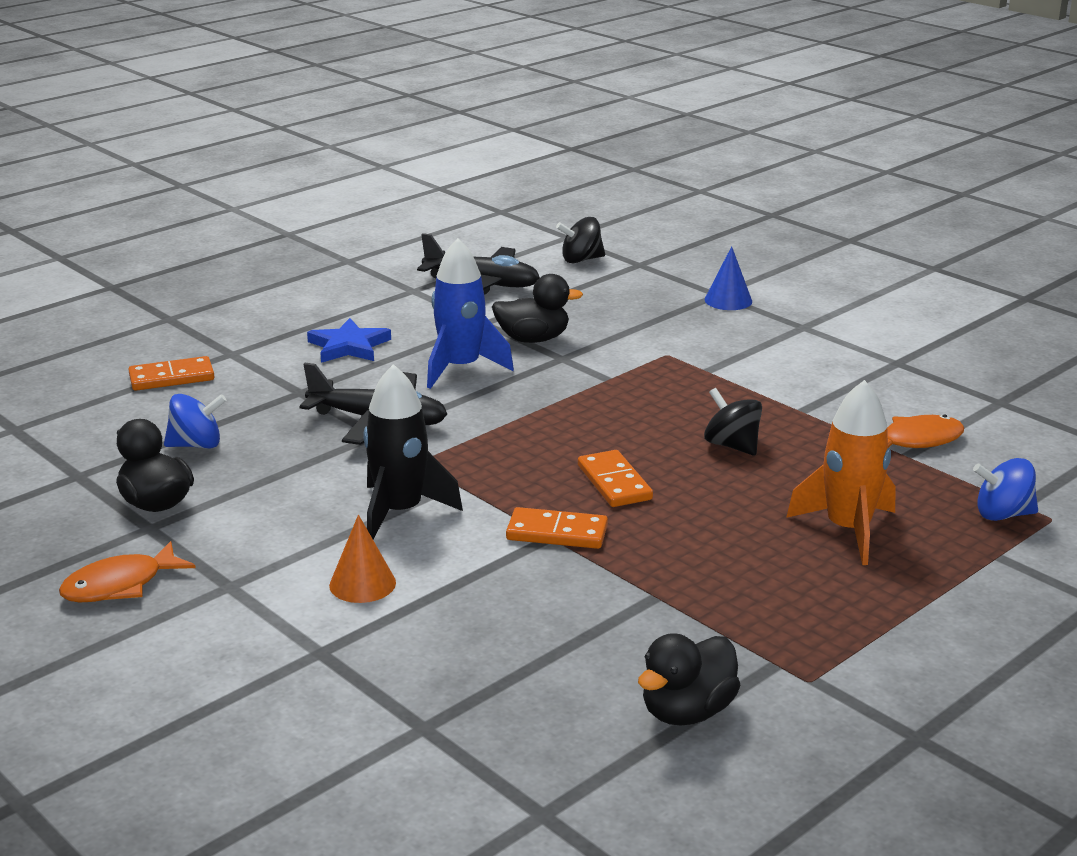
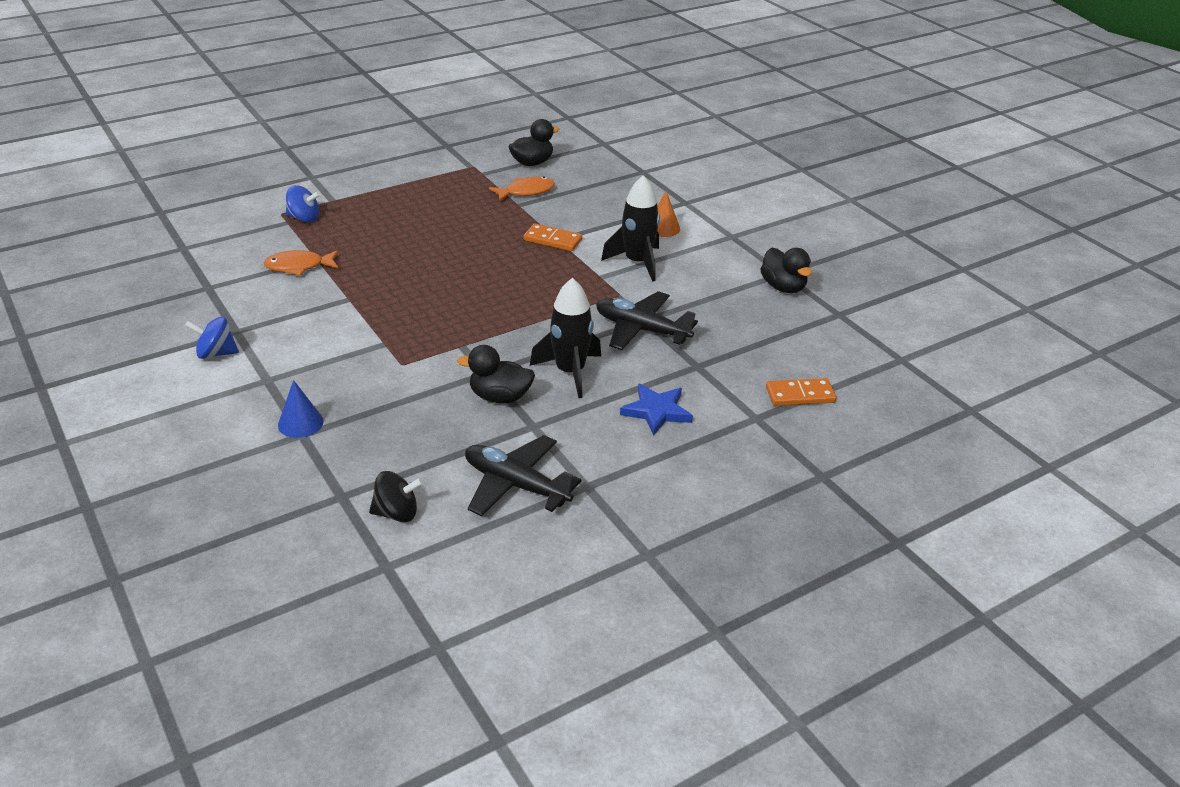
camera: 170 degrees left, 10 degrees up
orange fish [59,541,196,603] -> orange fish moved to [489,176,555,202]
blue spinning top [164,394,226,449] -> blue spinning top moved to [185,316,239,359]
blue rocket [427,238,514,389] -> black rocket [530,278,601,398]
orange domino [578,450,653,507] -> none
black spinning top [704,388,762,455] -> none
orange rocket [786,380,896,565] -> none

